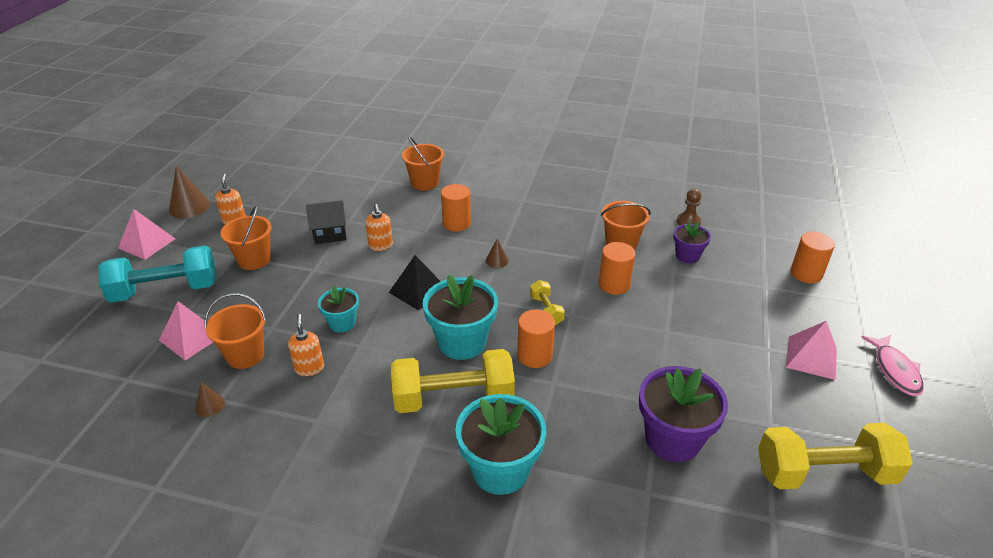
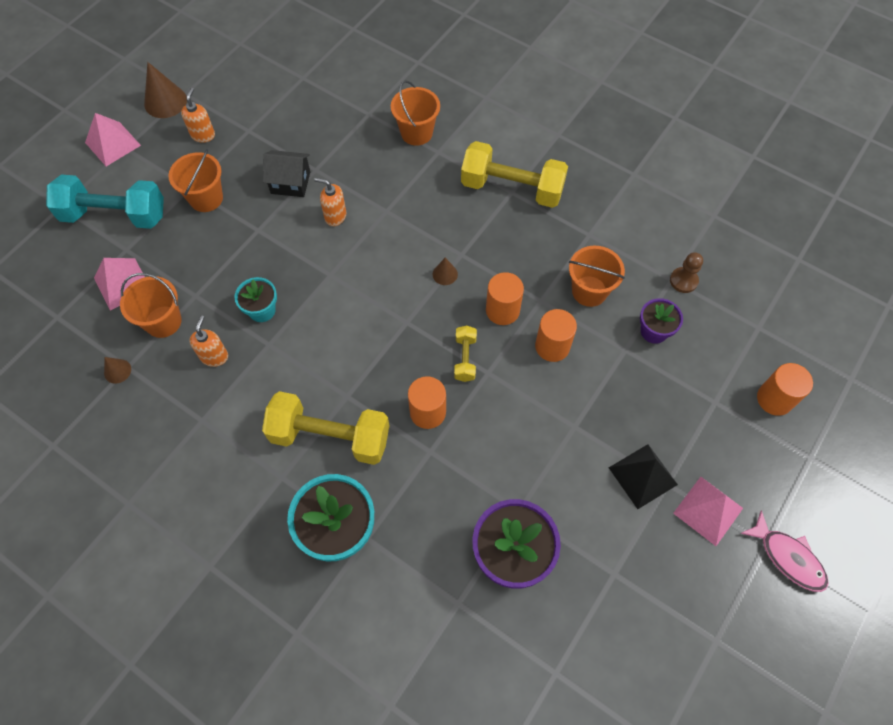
camera: 20 degrees right, 25 degrees up
orange soap dispenser [365,204,393,251] -> orange soap dispenser turned 105 degrees clockwise [314,178,346,226]
black pyramid [389,255,441,311] -> black pyramid moved to [609,444,678,509]
turquoise flower pot [423,275,498,360] -> none
orange cylinder [441,184,471,232] -> orange cylinder moved to [486,272,524,325]
yellow dumbbell [758,423,913,489] -> yellow dumbbell moved to [461,141,568,208]
pink fish [861,335,924,396] -> pink fish turned 60 degrees counterclockwise [740,510,829,592]

